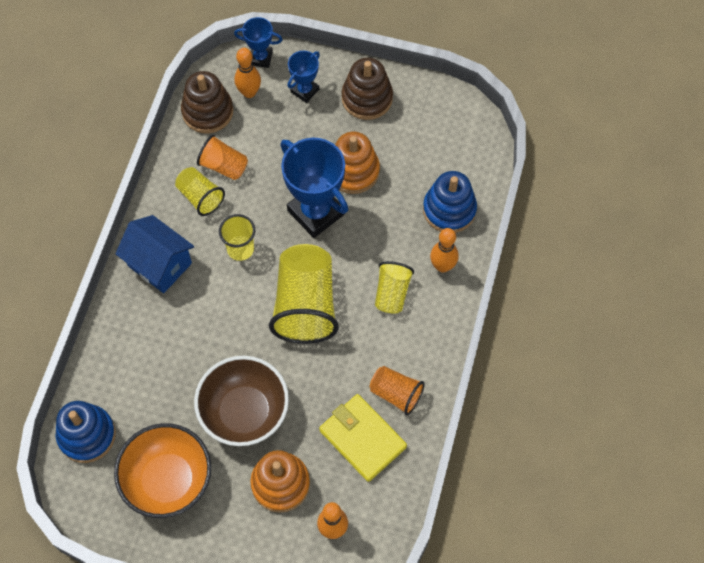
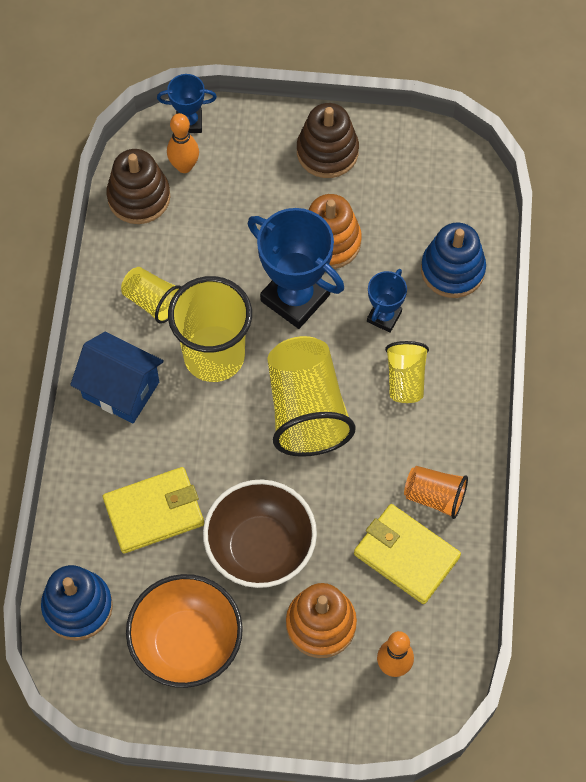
camera: 10 degrees left, 0 degrees up
orange cup [197,135,248,180] -> none
yellow cup [219,214,255,261] -> yellow cup [168,276,252,382], size x1.86
blue trophy [287,51,320,103] -> blue trophy moved to [367,269,407,333]
orange bowling pin [430,228,459,273] -> none
none -> yellow wallet [103,467,204,553]

